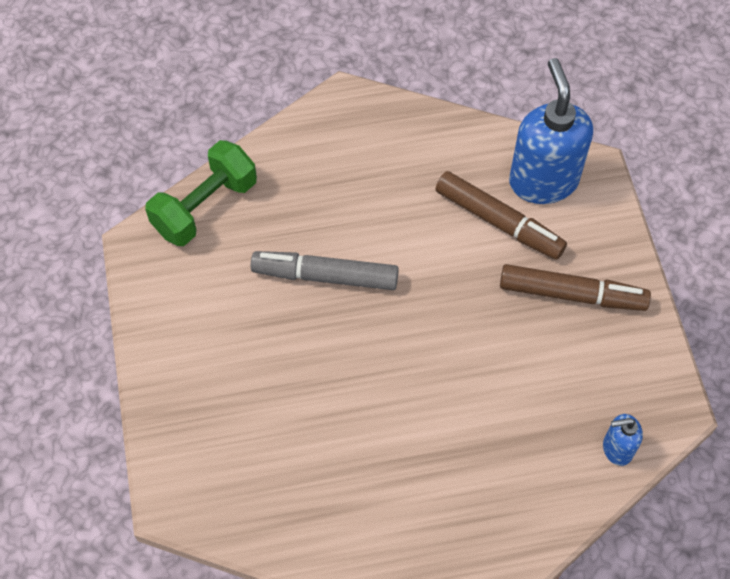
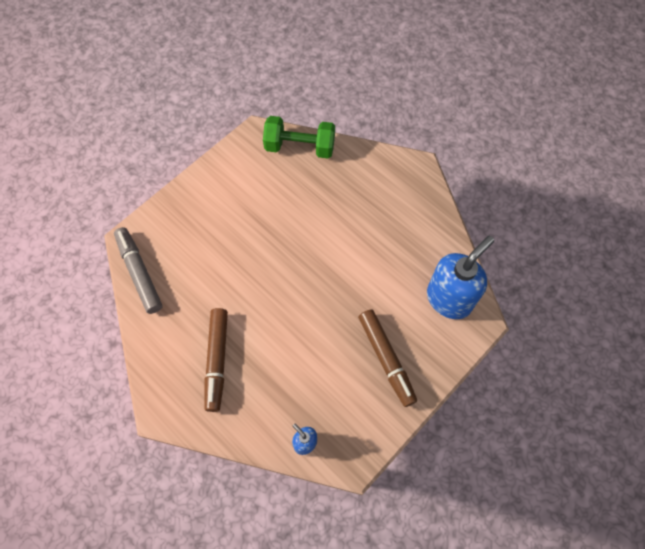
camera: 55 degrees right, 5 degrees up
grey marker [251,251,399,290] -> grey marker moved to [114,227,162,314]
brown marker [435,171,567,260] -> brown marker moved to [204,308,228,412]

